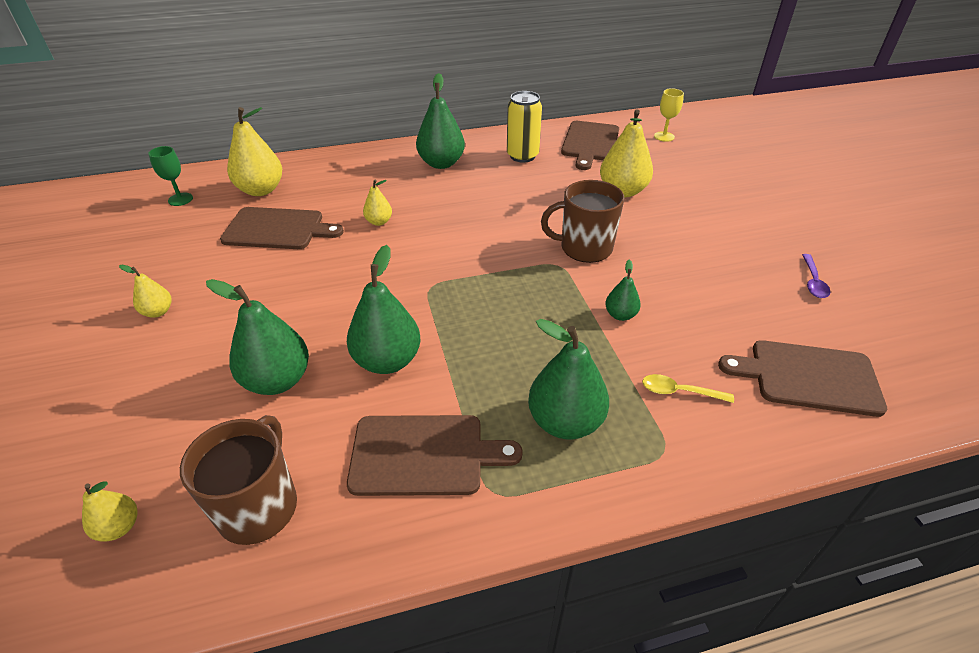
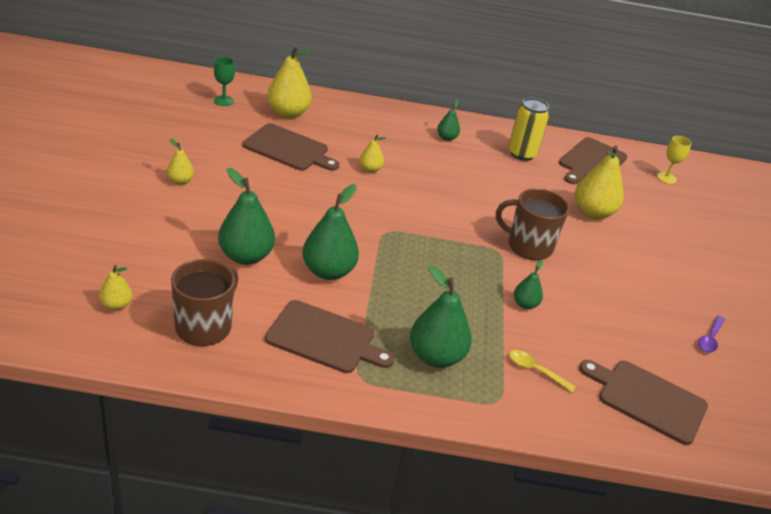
camera: 15 degrees right, 5 degrees down
green pear [416,73,465,169] -> green pear [437,100,460,141], size x0.52

